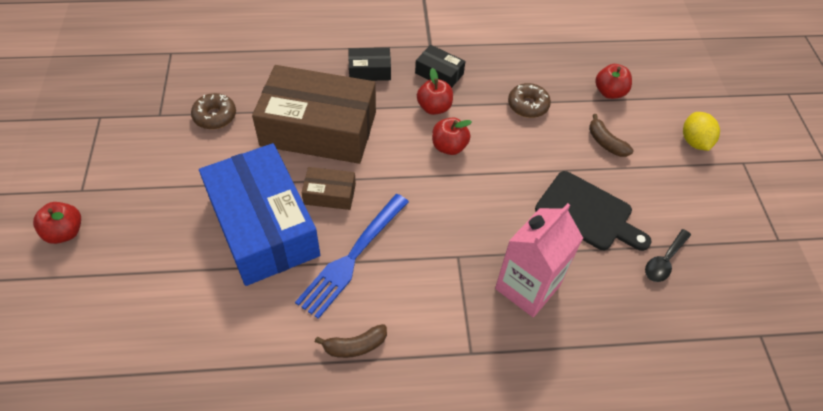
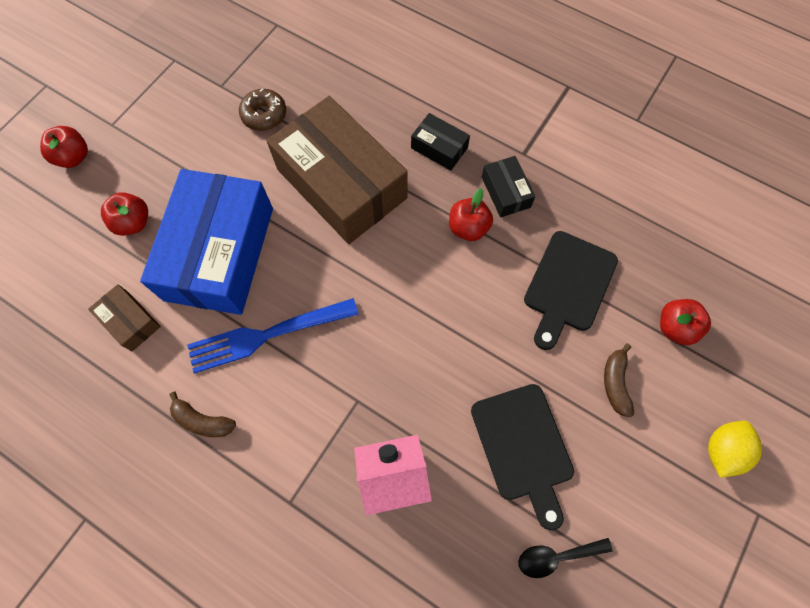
camera: 40 degrees right, 15 degrees up
brown box [302,167,356,210] -> brown box moved to [88,284,161,351]
red apple [432,118,472,155] -> red apple moved to [101,192,148,236]
brown donut [508,83,551,118] -> black cutting board [524,231,618,350]

